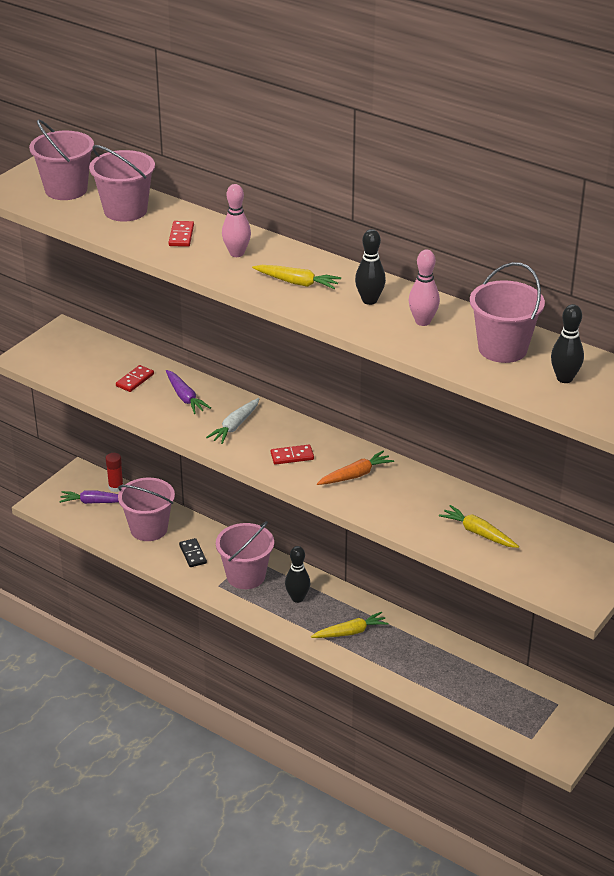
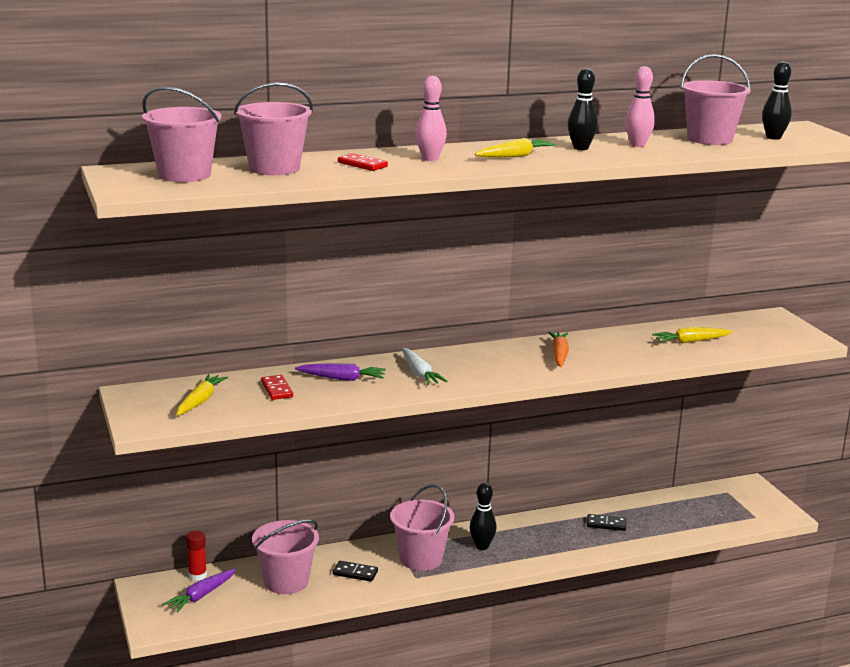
camera: 55 degrees left, 15 degrees down
red domino [271,445,314,465] -> none
yellow carrot [311,612,389,638] -> yellow carrot moved to [176,374,228,416]
none -> black domino [587,514,626,531]

